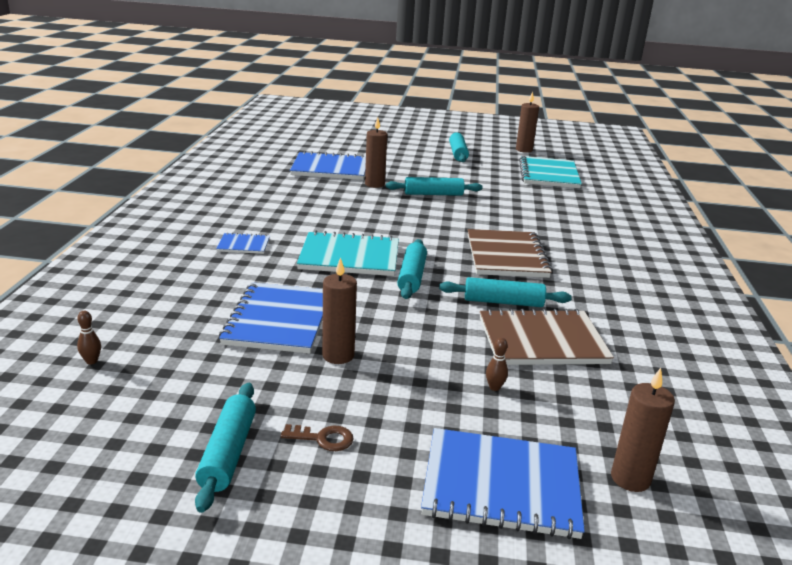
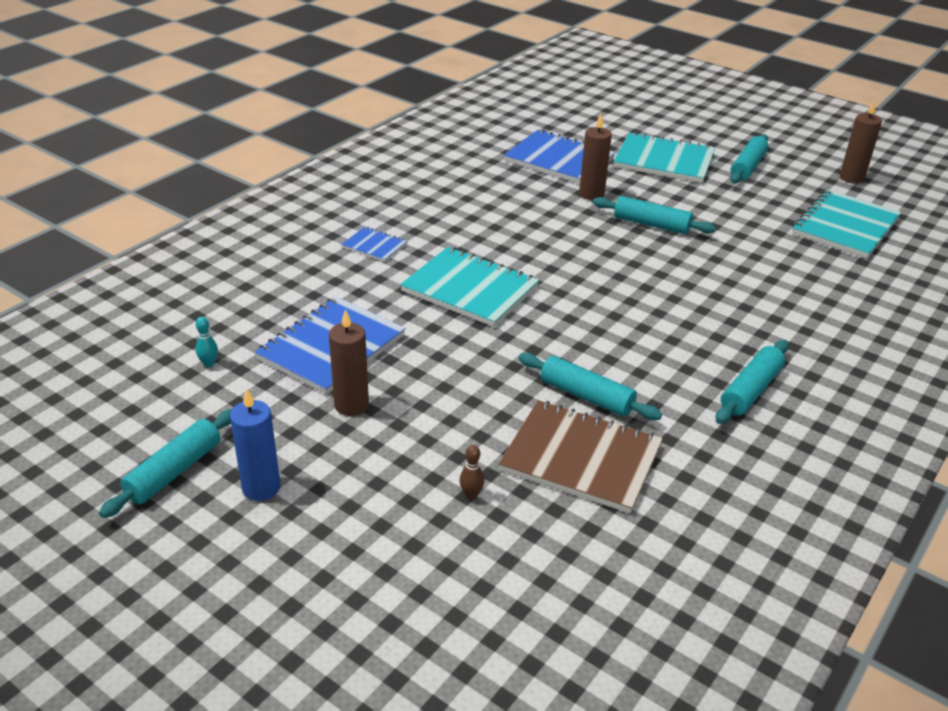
camera: 30 degrees right, 10 degrees up
brown bowling pin [77,311,101,364] -> none
brown key [281,424,354,451] -> blue candle [230,388,281,501]
turquoise rolling pin [397,239,427,299] -> turquoise rolling pin moved to [716,340,788,424]
blue notebook [421,428,585,539] -> none
brown notebook [468,229,553,278] -> none
brown candle [611,368,675,492] -> none
none -> turquoise bowling pin [196,317,218,367]
none -> turquoise notebook [613,132,715,183]

